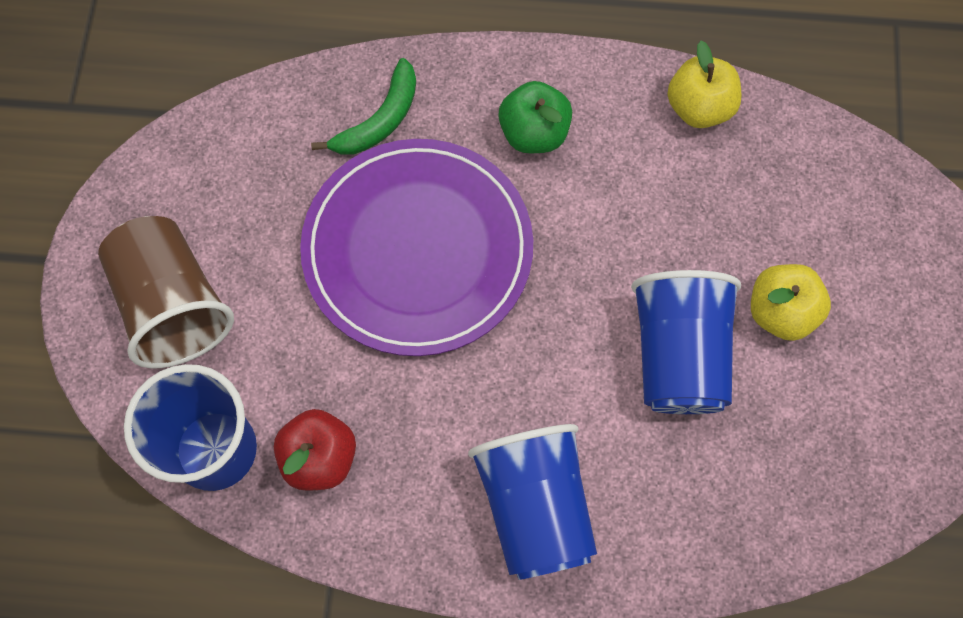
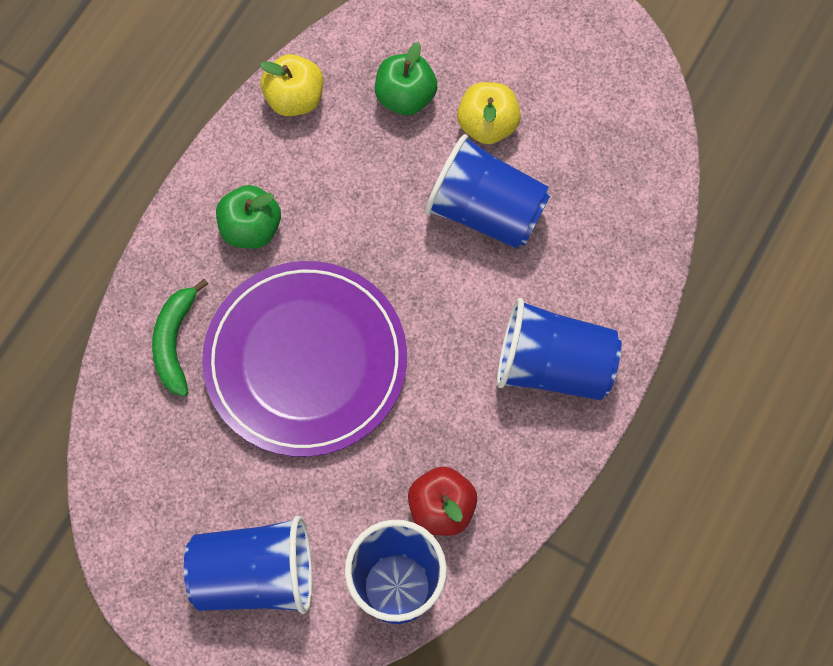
camera: 65 degrees left, 0 degrees up
brown cup [98,216,234,368] -> blue cup [184,516,312,614]
green banana [311,58,416,154] -> green banana turned 150 degrees counterclockwise [152,279,208,397]
none -> green apple [375,42,437,115]

